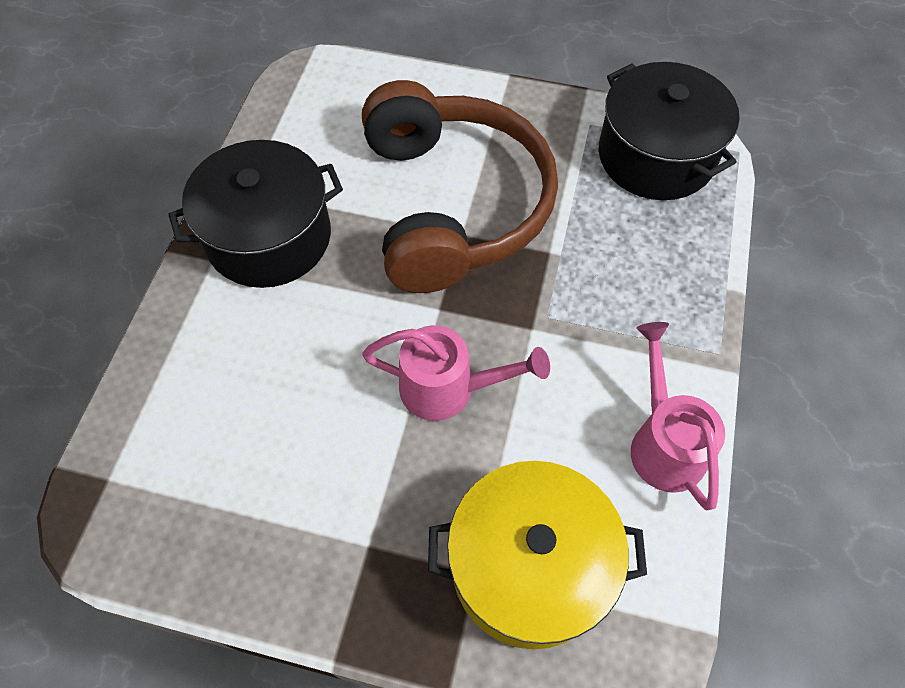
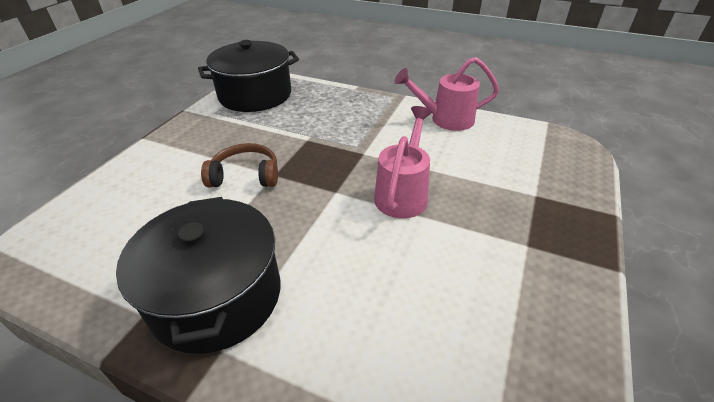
camera: 80 degrees left, 20 degrees down
brown headphones [362,80,558,293] -> brown headphones [201,143,278,187], size x0.43
yellow pot [428,461,647,650] -> none

